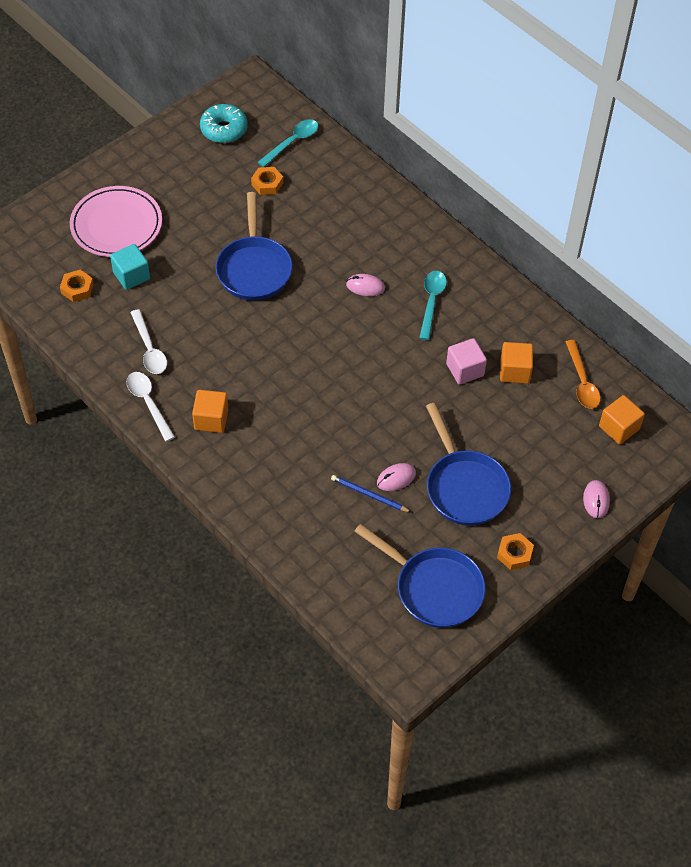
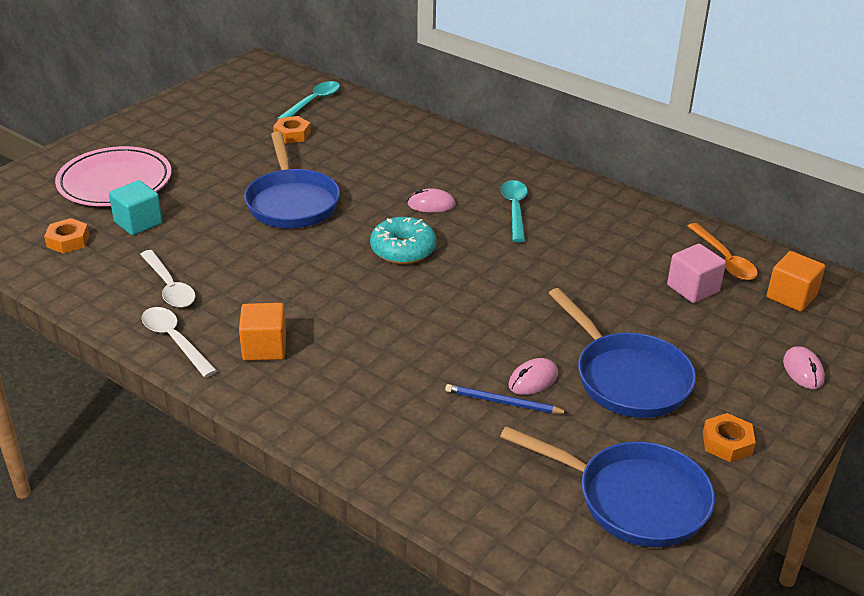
camera: 10 degrees left, 20 degrees down
turquoise donut [200,104,248,143] -> turquoise donut moved to [370,217,436,264]
pink cube [446,338,487,385] -> pink cube moved to [667,244,726,303]
orange cube [500,342,533,384] -> none

